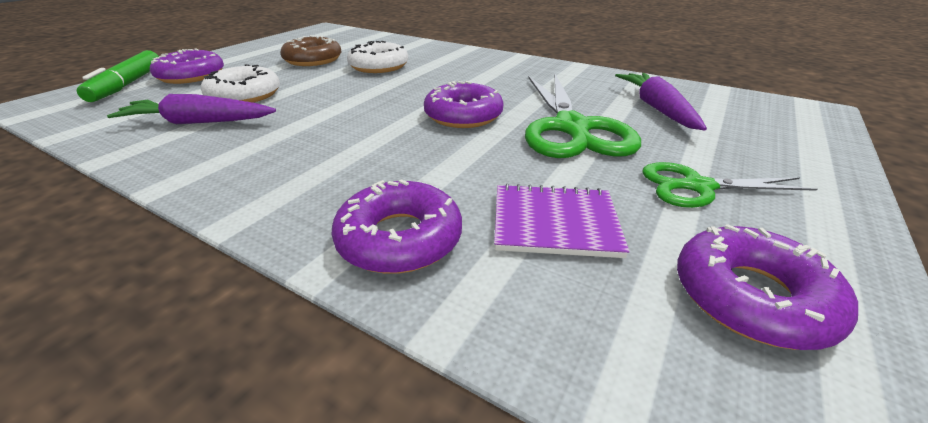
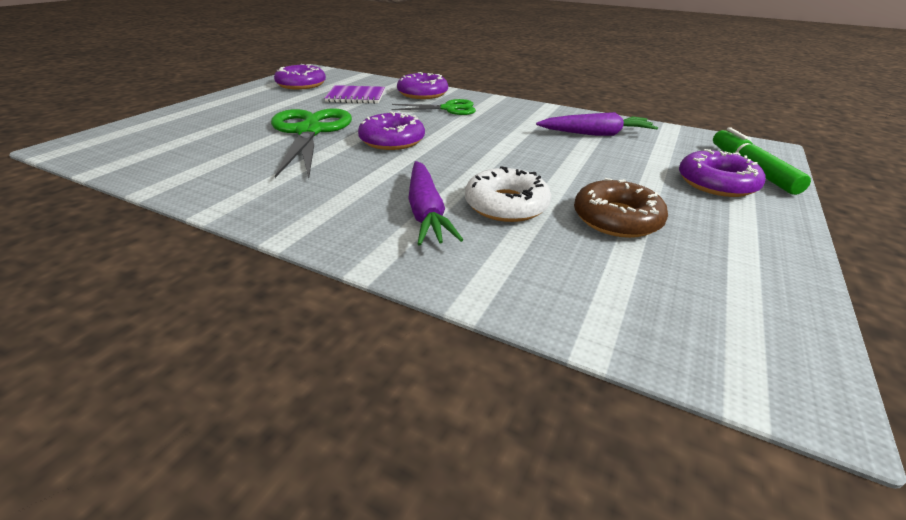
camera: 175 degrees right, 0 degrees up
white donut [201,64,280,103] -> none
purple carrot [615,73,707,130] -> purple carrot moved to [408,161,463,246]
green scissors [642,162,817,208] -> green scissors moved to [392,99,476,115]

